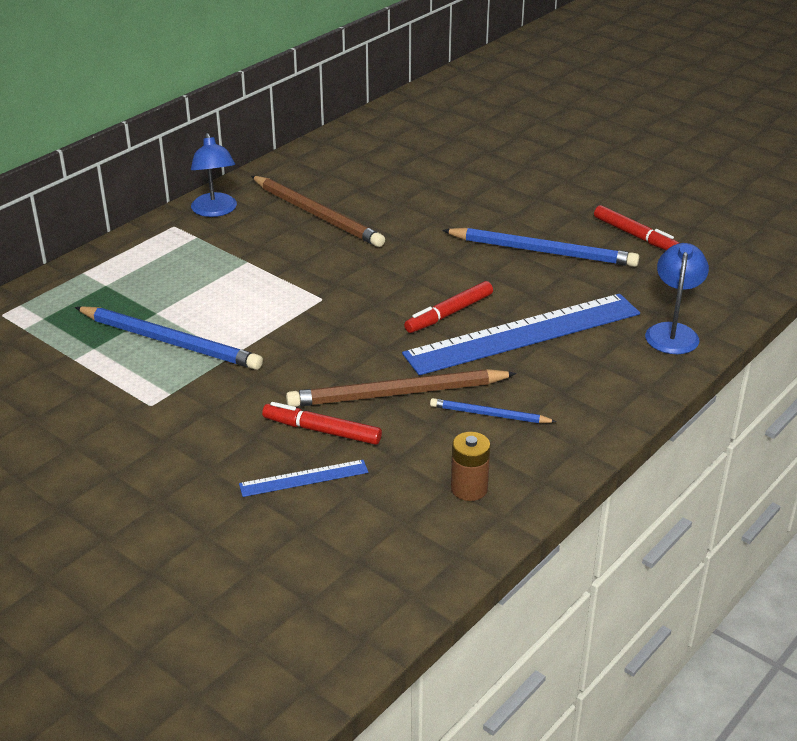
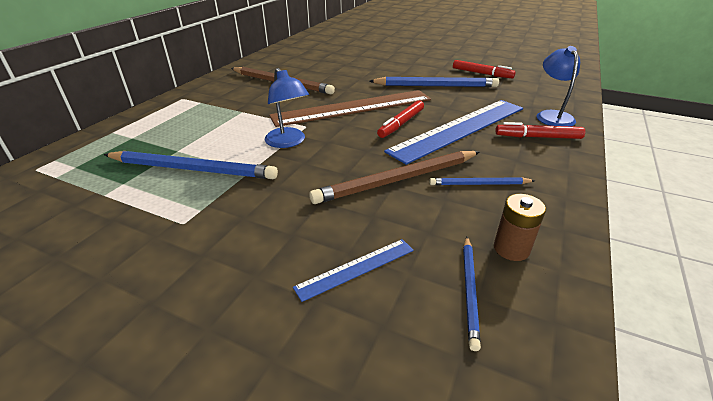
camera: 15 degrees left, 0 degrees up
blue lamp [191,133,237,217] -> blue lamp moved to [265,68,309,148]
red marker [262,402,382,445] -> red marker moved to [495,122,585,139]
none -> brown ruler [269,90,431,127]
none -> blue pencil [463,237,481,351]

